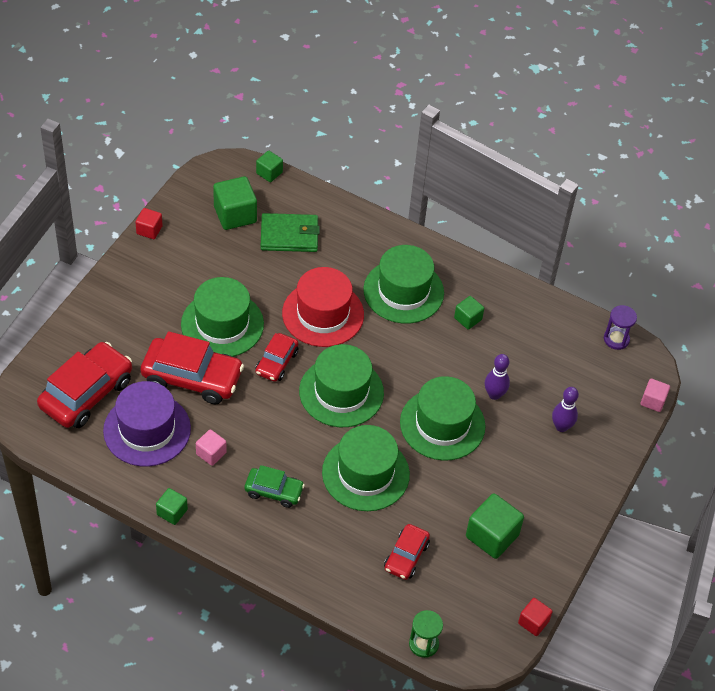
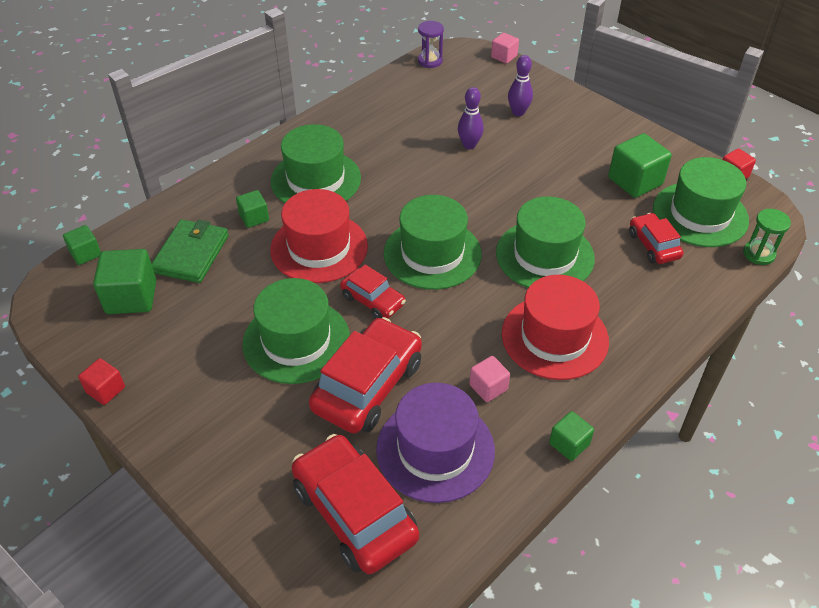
camera: 70 degrees left, 5 degrees down
green car [245,465,305,508] -> red hat [502,275,609,380]
red car [384,524,430,580] -> red car turned 150 degrees counterclockwise [629,213,683,264]
green hat [400,376,485,461] -> green hat moved to [653,157,749,247]
green cube [454,296,484,330] -> green cube moved to [236,190,269,228]

